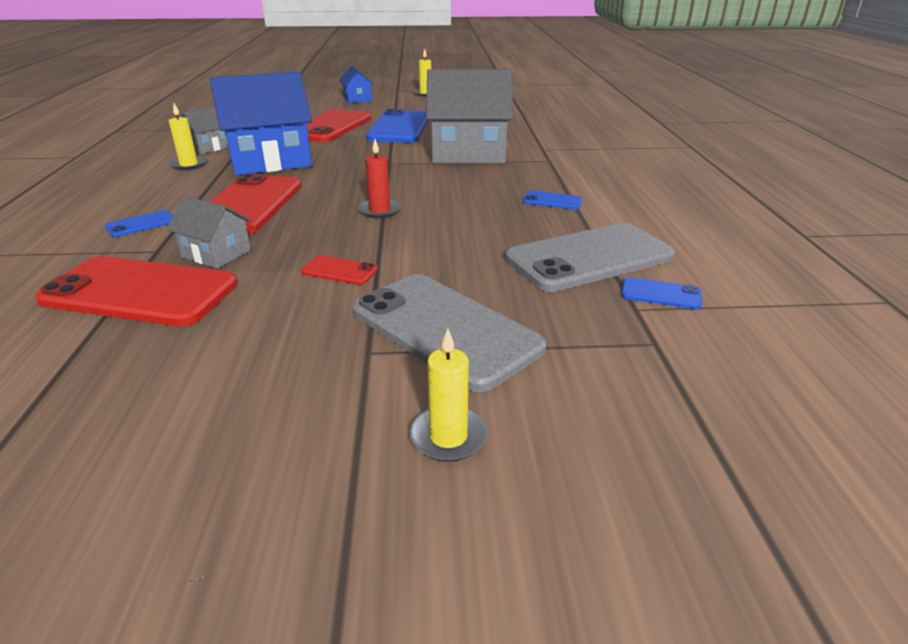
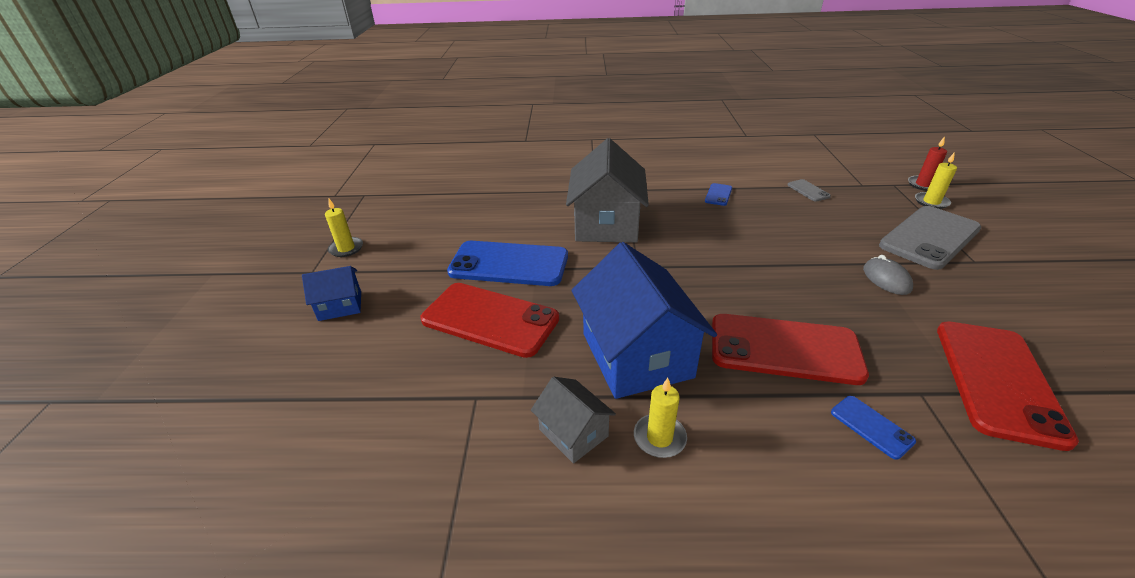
camera: 85 degrees left, 5 degrees up
grey house [167,196,252,268] -> none
red phone [301,255,378,285] -> grey mouse [863,255,913,295]
red candle [358,139,401,218] -> red candle moved to [908,137,947,191]
yellow candle [410,329,488,462] -> yellow candle moved to [915,152,957,209]
grey phone [505,223,675,292] -> grey phone [787,179,831,201], size x0.43
blue phone [621,277,702,309] -> none

